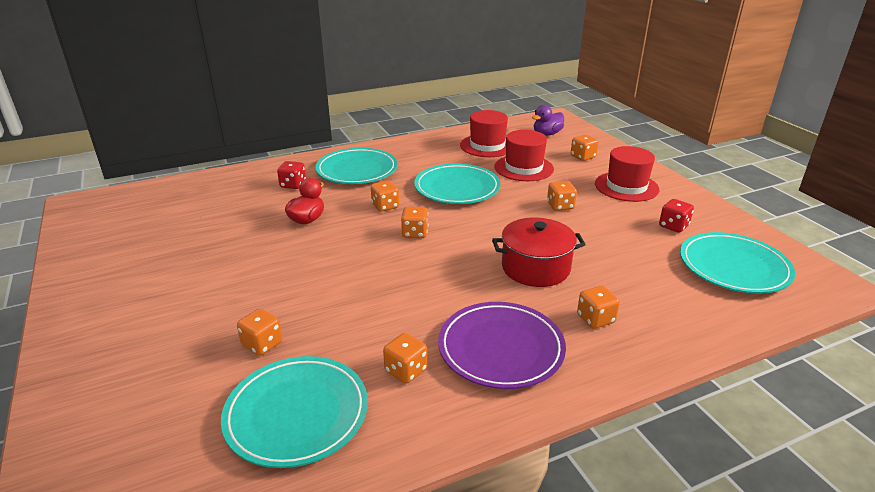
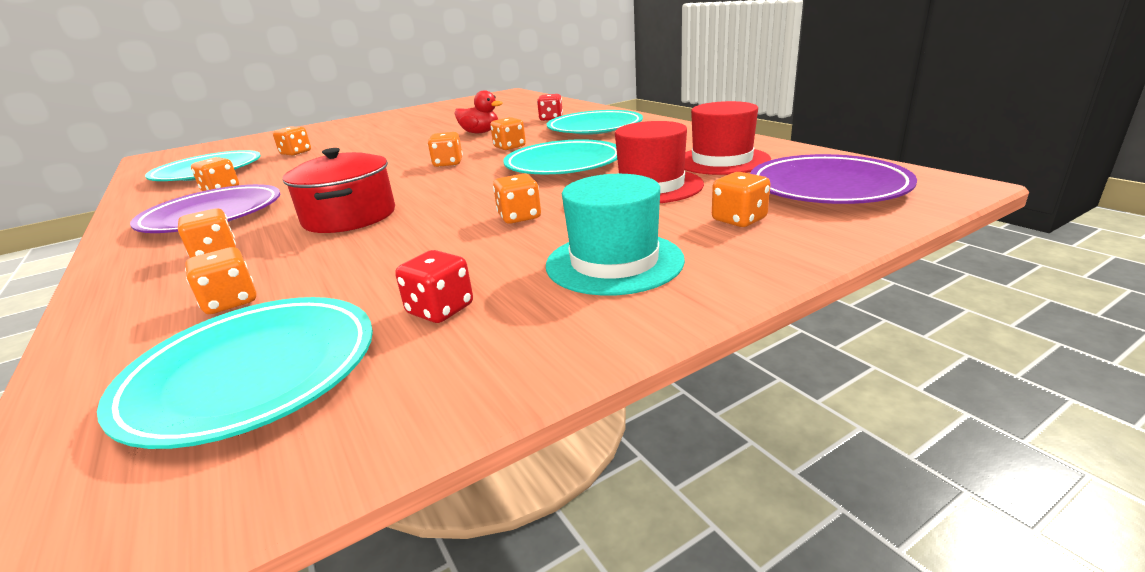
camera: 85 degrees right, 5 degrees down
purple duck [532,105,564,136] -> purple plate [750,154,917,204]
red hat [595,146,659,202] -> turquoise hat [546,174,685,296]
none -> orange dice [185,247,256,314]

